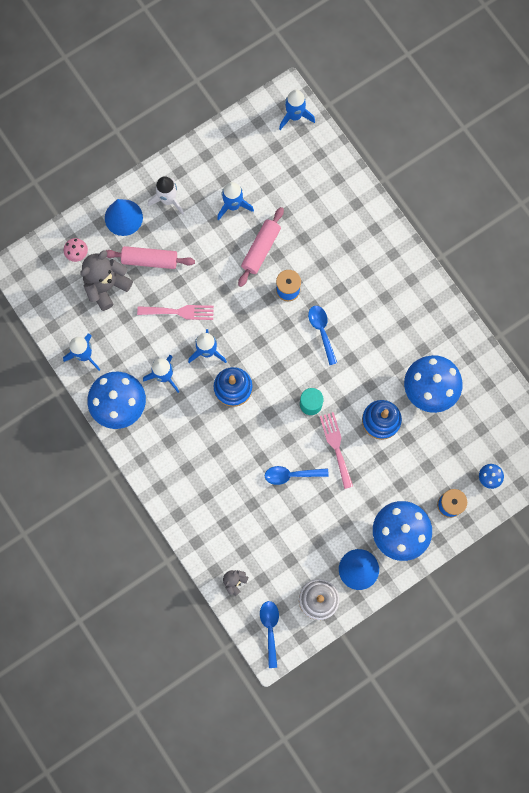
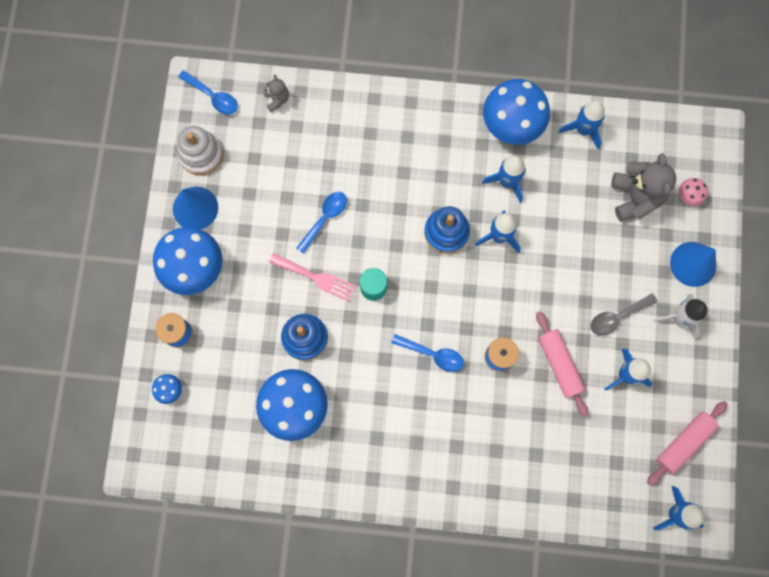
camera: 130 degrees right, 0 degrees up
pink rolling pin [106,246,195,269] -> pink rolling pin moved to [647,401,728,486]
pink fork [137,305,214,320] -> none
none -> grey spoon [590,293,657,336]

